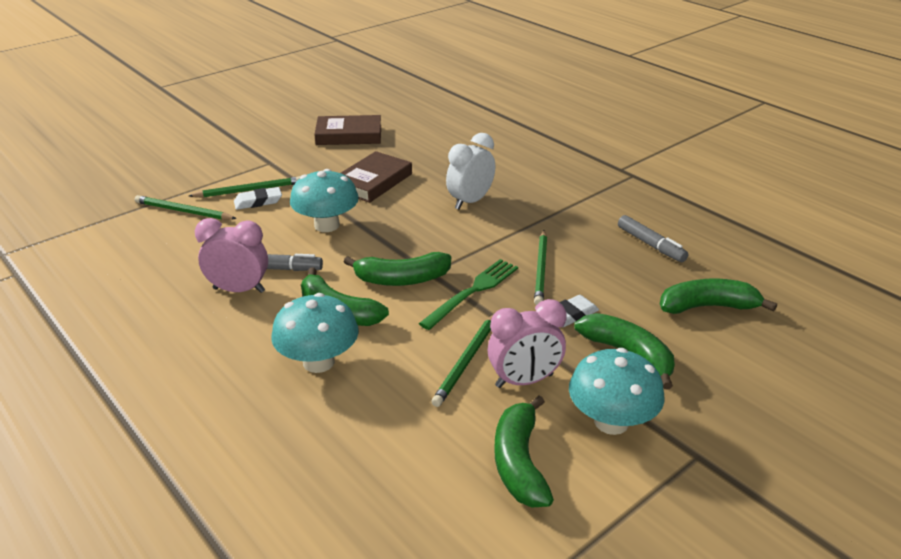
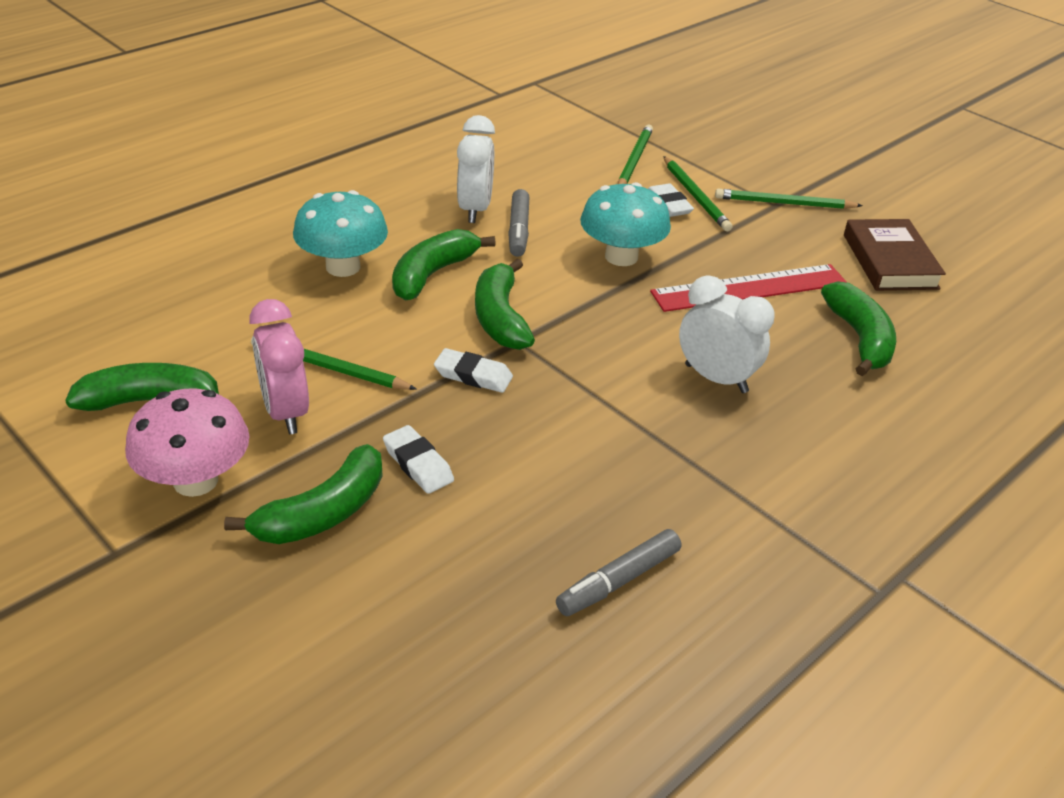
camera: 85 degrees right, 5 degrees up
pink clock [195,218,268,293] -> white clock [457,115,495,223]
brown book [341,151,412,203] -> red ruler [650,264,847,312]
green fork [419,259,518,330] -> white eraser [434,348,513,393]
green pencil [534,230,547,305] -> green pencil moved to [715,189,863,209]
turquoise mushroom [569,348,665,435] -> pink mushroom [125,388,250,497]
green banana [660,278,777,314] -> green banana moved to [821,281,896,376]

